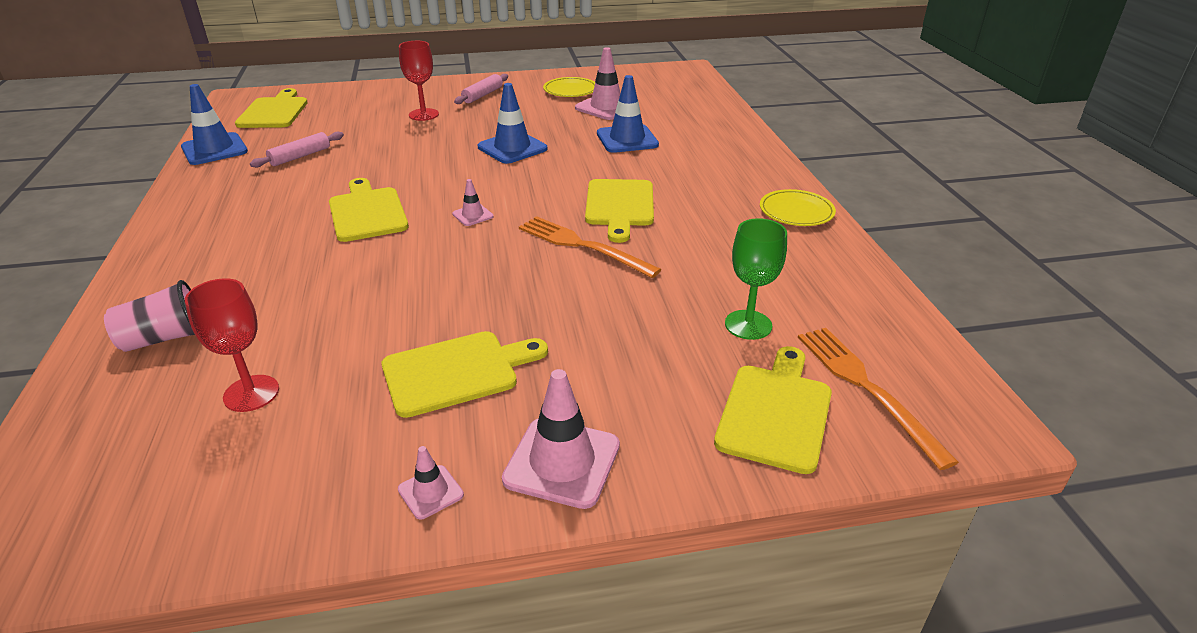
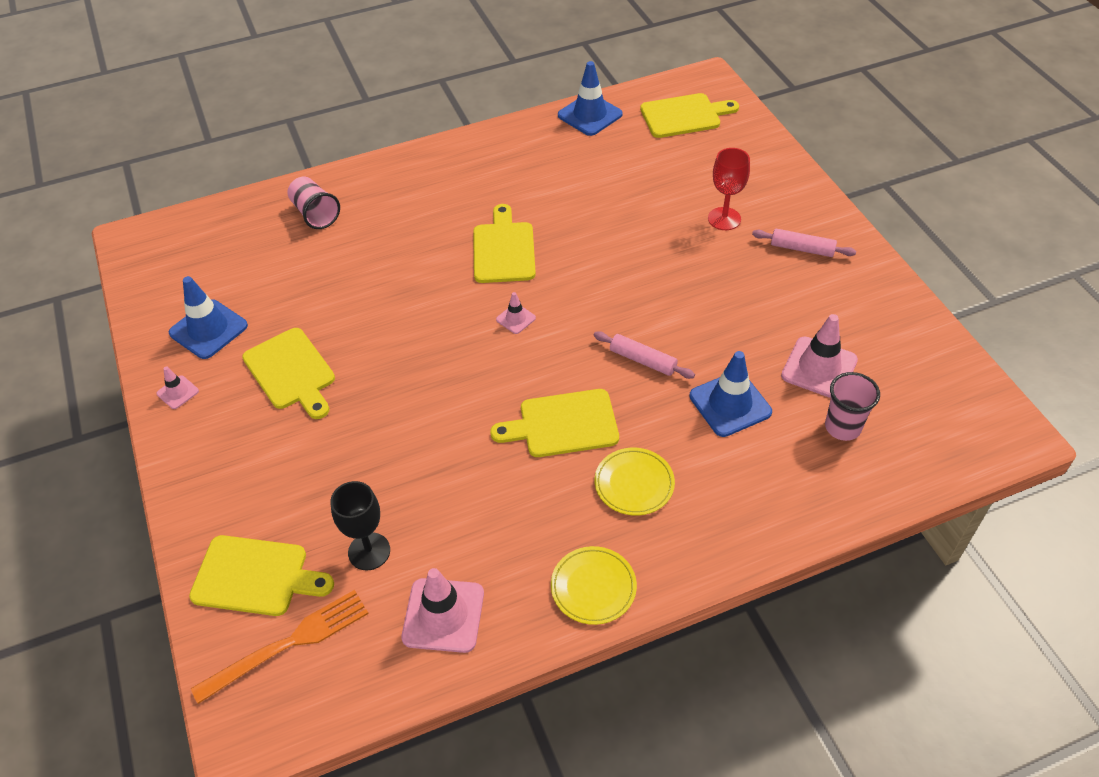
camera: 80 degrees right, 15 degrees up
red goblet [185,278,279,412] -> none
pink rolling pin [250,132,344,168] -> pink rolling pin moved to [593,331,695,379]
yellow cutting board [329,178,409,242] -> yellow cutting board turned 60 degrees counterclockwise [473,204,536,283]
blue traffic cone [478,83,547,164] -> blue traffic cone moved to [169,276,248,359]
pink traffic cone [502,369,620,509] -> pink traffic cone moved to [402,568,484,653]
orange fork [519,216,662,278] -> none
yellow plate [543,77,595,97] -> yellow plate moved to [595,448,675,516]
green goblet [725,218,787,340] -> black goblet [330,481,390,570]
none -> pink cup [825,372,880,441]

